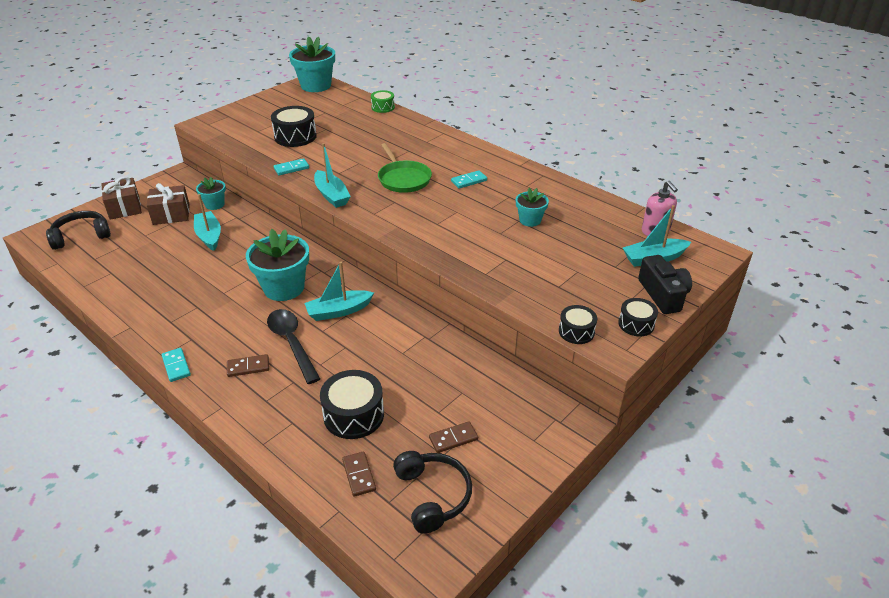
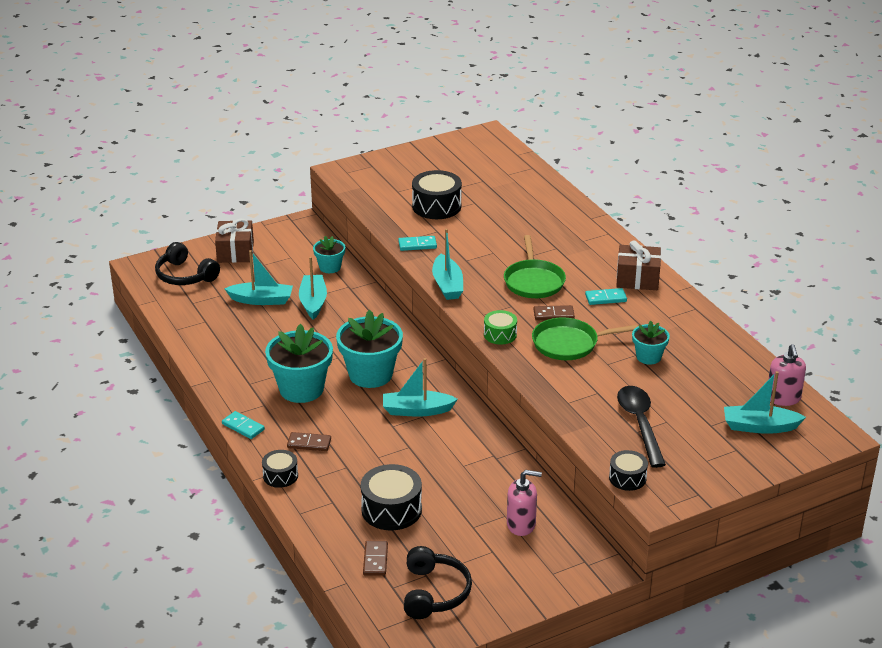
camera: 20 degrees right, 5 degrees down
black headphones [46,211,111,250] -> black headphones turned 135 degrees counterclockwise [155,242,220,285]
brown gift [147,183,190,225] -> brown gift moved to [616,240,661,290]
turquoise domino [162,348,191,382] -> turquoise domino turned 45 degrees counterclockwise [222,411,265,439]
black spoon [267,309,320,384] -> black spoon moved to [617,386,666,468]
turquoise flower pot [289,36,335,92] -> turquoise flower pot moved to [265,324,333,403]
green drum [371,90,395,113] -> green drum moved to [484,310,517,345]
brown domino [429,421,478,453] -> brown domino moved to [534,305,575,321]
black drum [618,298,658,336] -> black drum moved to [262,450,298,488]
black camera [638,255,692,314] -> none
none -> turquoise boat [224,250,293,305]
none -> pink soap dispenser [507,470,542,536]
none -> green pan [532,317,638,360]

